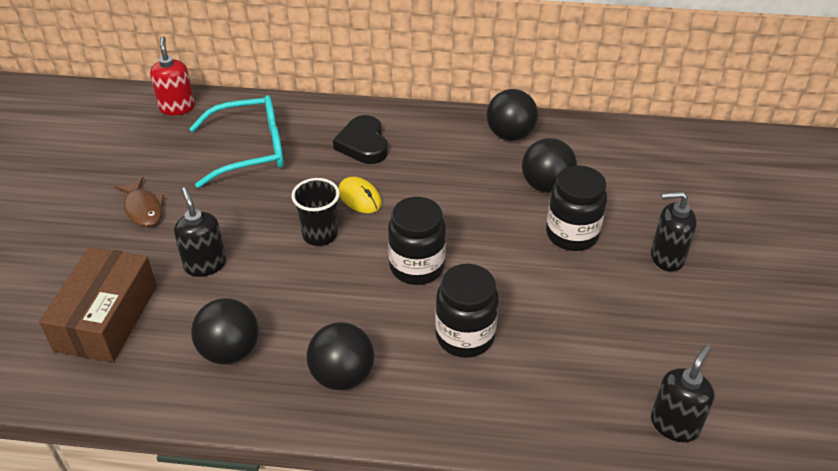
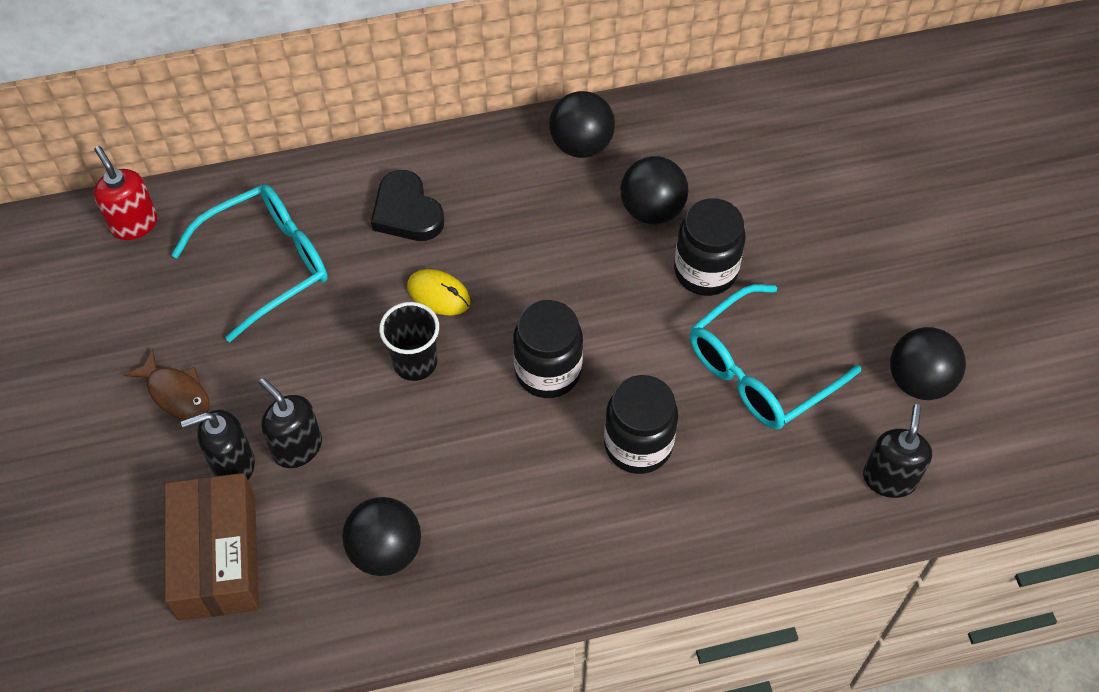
camera: 20 degrees left, 15 degrees up
black ball [307,322,374,390] -> black ball moved to [890,327,966,400]
black soap dispenser [651,191,697,272] -> black soap dispenser moved to [181,410,255,480]
none -> turquoise glasses [690,284,861,429]

